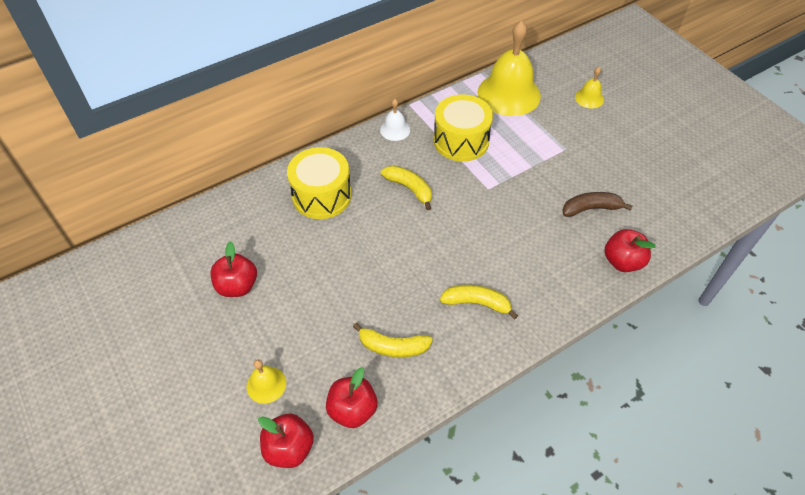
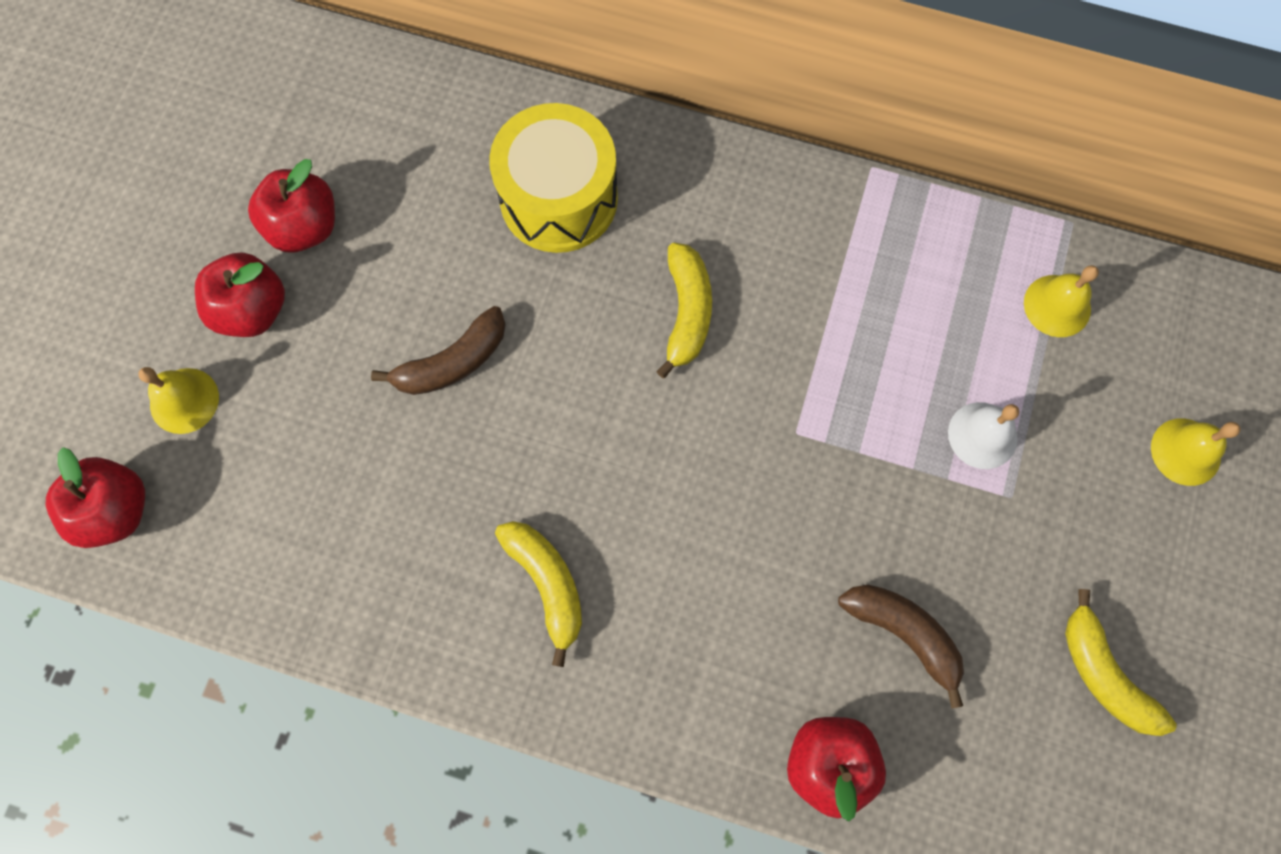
camera: 50 degrees right, 20 degrees up
red apple [326,367,378,428] -> red apple moved to [195,252,285,337]
yellow banana [353,323,433,358] -> yellow banana moved to [1065,589,1177,736]
white bell [380,99,410,141] -> white bell moved to [948,402,1019,469]
yellow drum [434,94,493,162] -> none
yellow bell [478,20,541,116] -> yellow bell [1024,265,1099,337], size x0.46
none -> brown banana [371,306,505,395]

